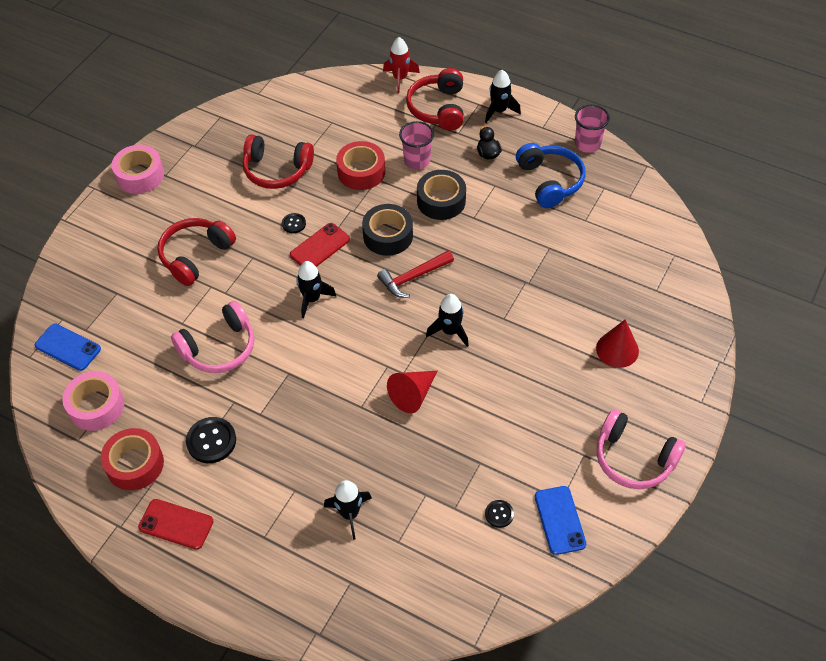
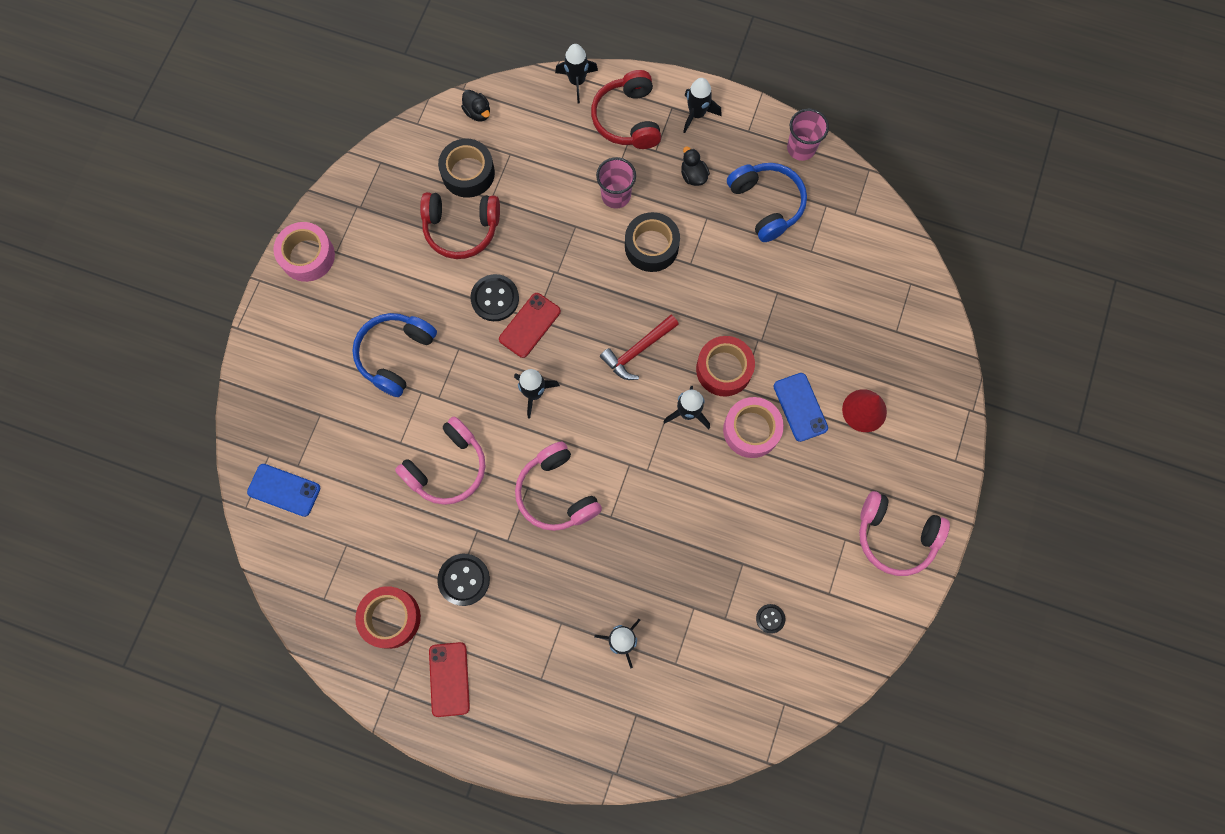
camera: 10 degrees left, 20 degrees up
pink tape [62,371,124,431] -> pink tape moved to [723,397,784,458]
red phone [138,499,214,550] -> red phone turned 75 degrees clockwise [429,642,470,717]
red headphones [157,218,236,286] -> blue headphones [352,313,437,397]
black button [282,213,306,233] -> black button [471,274,519,321], size x1.80
red tape [336,141,385,190] -> red tape moved to [696,336,755,396]
black tape [362,204,413,256] -> black tape moved to [438,139,495,198]
red rocket [383,37,420,94] -> black rocket [555,44,598,103]
red cone [387,371,437,413] -> none
blue phone [535,486,586,555] -> blue phone moved to [773,373,828,442]
none -> black duck [461,90,490,122]
none -> pink headphones [515,442,602,531]

